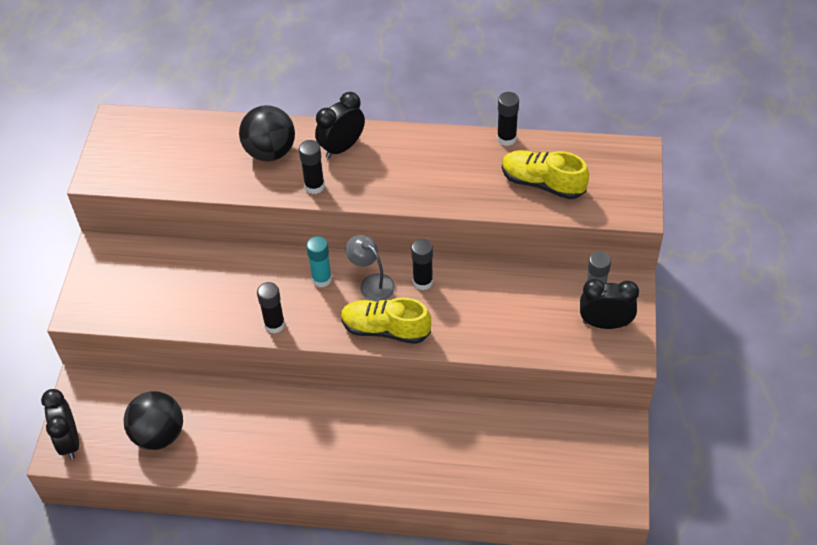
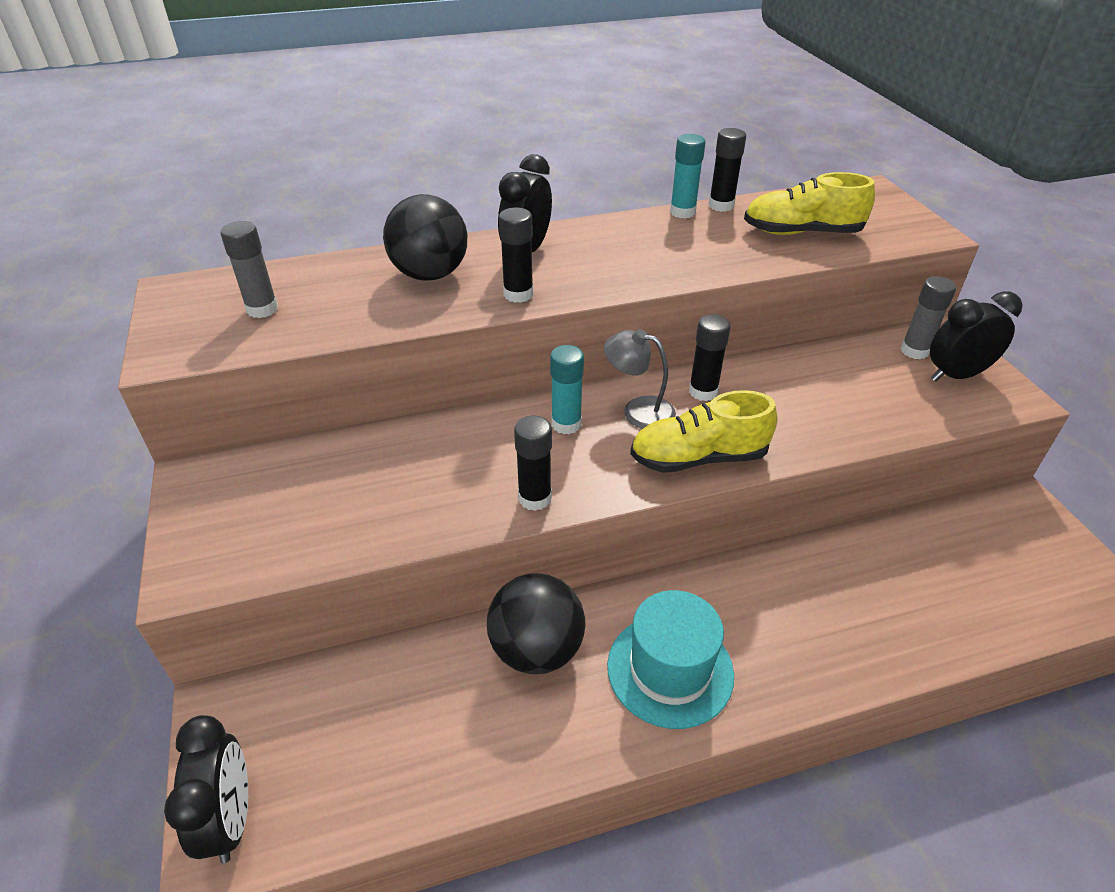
camera: 25 degrees left, 10 degrees down
black clock [41,389,79,459] -> black clock turned 150 degrees counterclockwise [164,715,248,863]
black ball [124,391,183,450] -> black ball moved to [487,573,585,674]
none -> grey glue stick [221,221,278,318]
none -> turquoise hat [607,590,734,729]
none -> turquoise glue stick [670,134,706,218]

